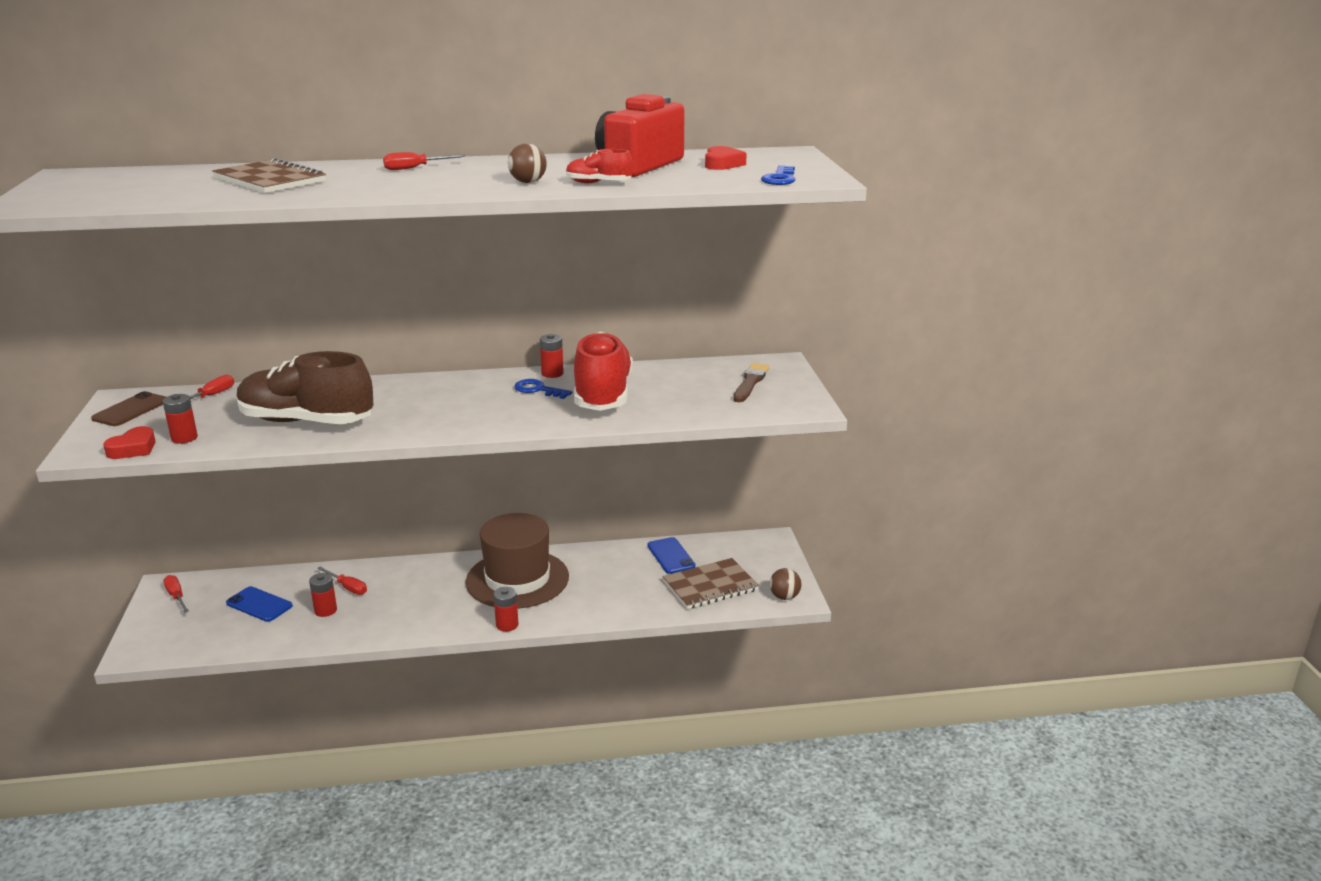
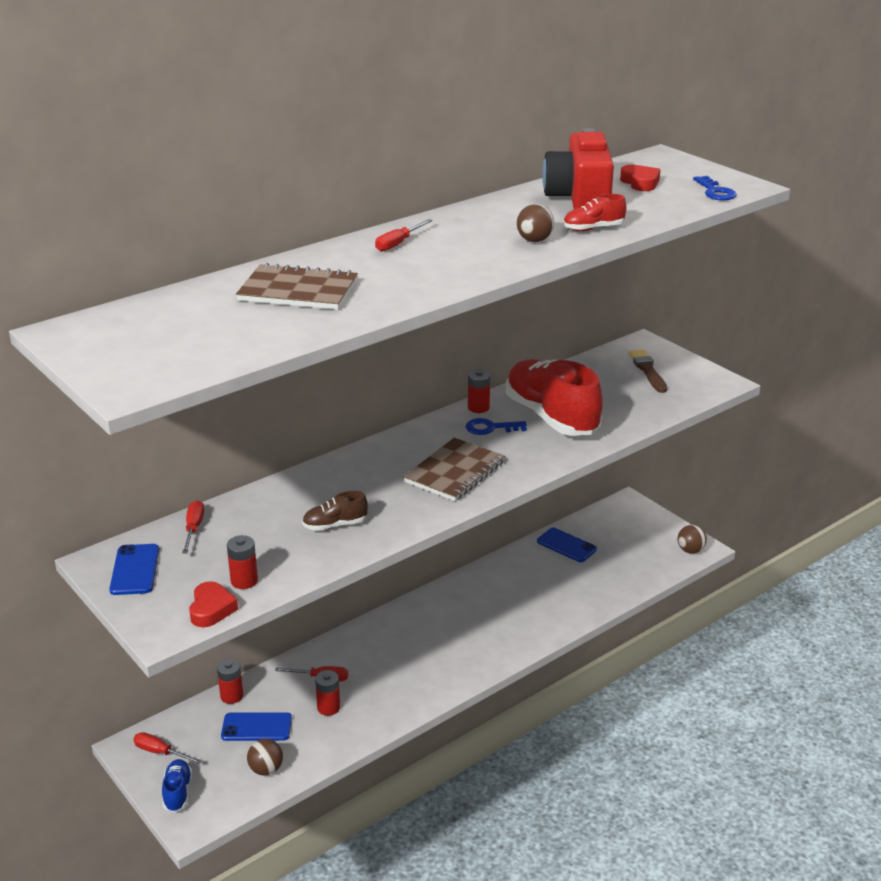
camera: 30 degrees left, 5 degrees up
brown phone [91,391,166,426] -> blue phone [109,544,159,595]
brown shoe [237,351,373,424] -> brown shoe [302,491,368,531], size x0.43
brown hat [466,513,569,609] -> none
red battery [494,587,519,632] -> red battery moved to [217,659,243,704]
brown notebook [662,558,759,609] -> brown notebook moved to [403,438,505,501]
none -> blue shoe [162,759,192,812]
none -> brown ball [247,739,283,775]

